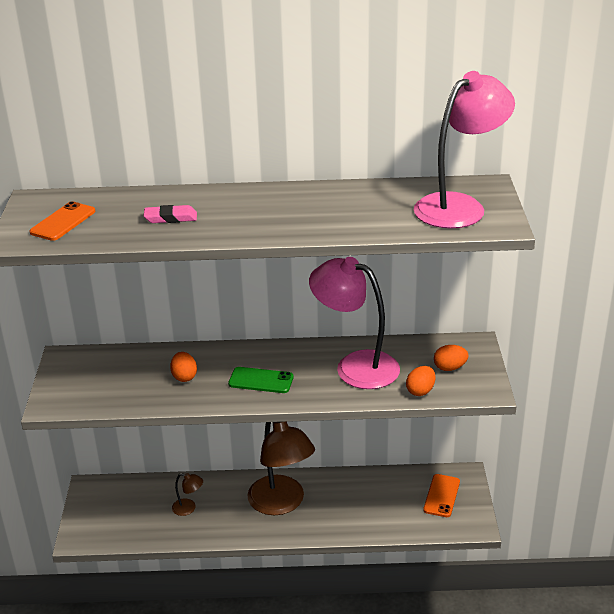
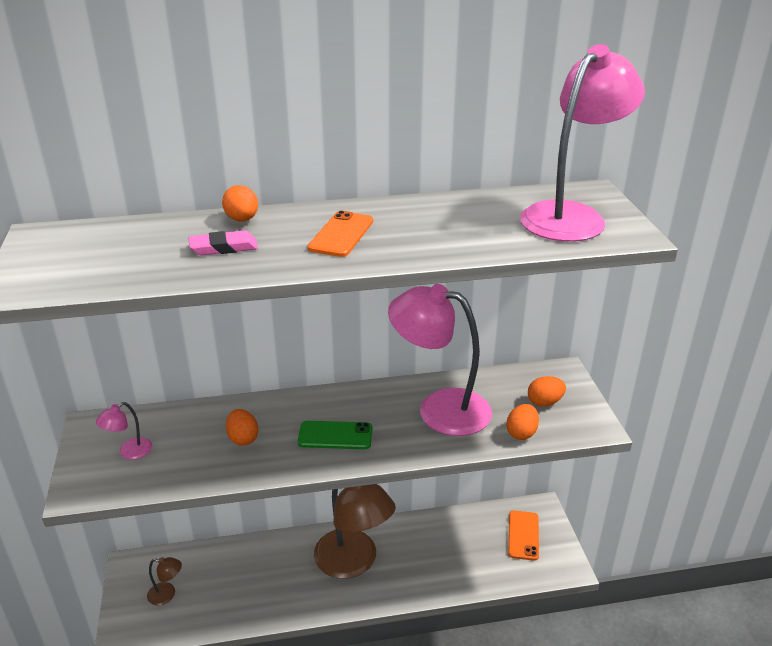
camera: 10 degrees left, 0 degrees up
orange phone [30,201,95,241] -> orange phone moved to [308,211,373,257]
brown lamp [172,473,203,516] -> brown lamp moved to [147,557,182,605]
none -> pink lamp [96,402,152,460]
none -> orange egg [222,185,258,222]

